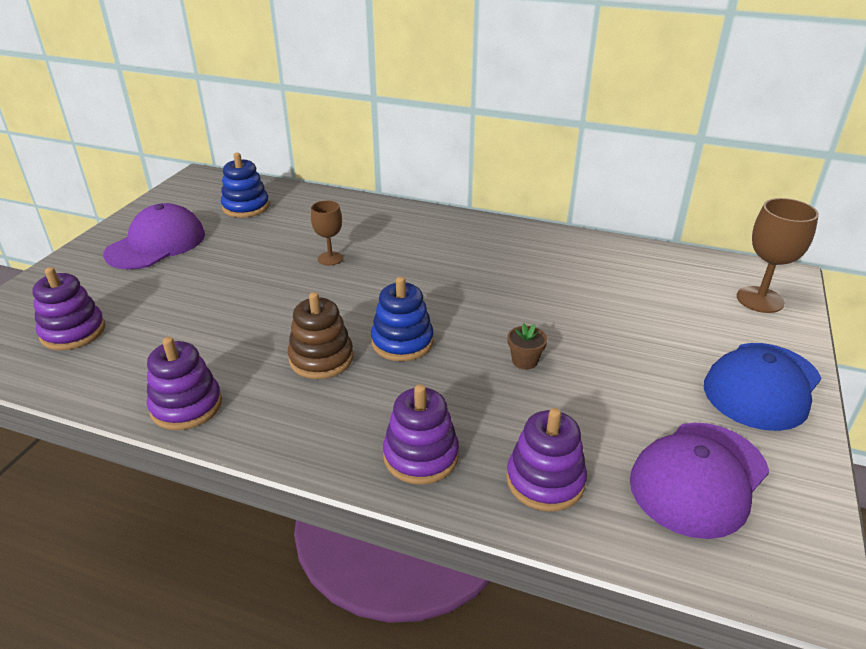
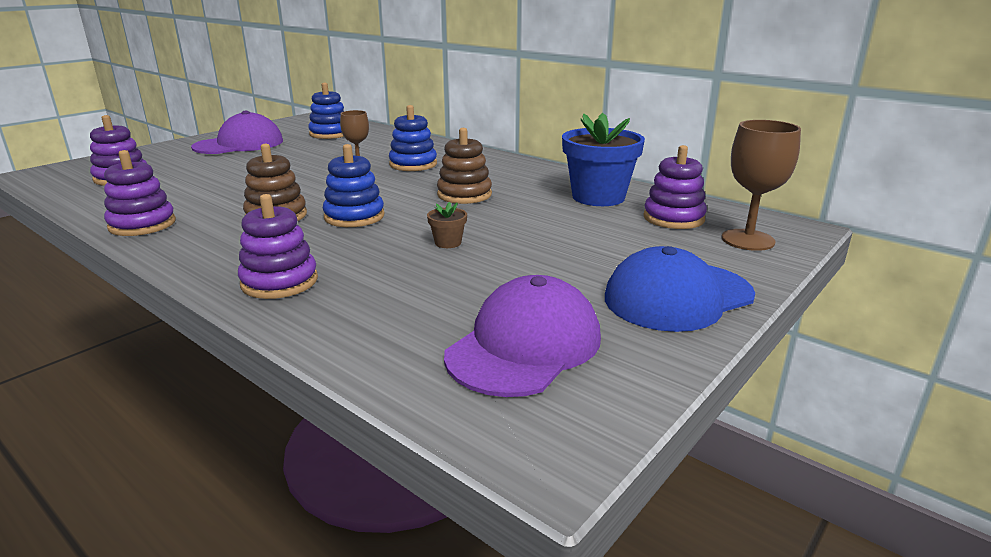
camera: 20 degrees right, 10 degrees down
purple stacking toy [506,408,587,512] -> purple stacking toy moved to [644,145,707,229]
purple cap [630,423,769,539] -> purple cap turned 150 degrees clockwise [444,275,601,397]
none -> blue stacking toy [389,105,437,171]
none -> brown stacking toy [437,128,492,204]
none -> blue flower pot [562,113,645,206]

